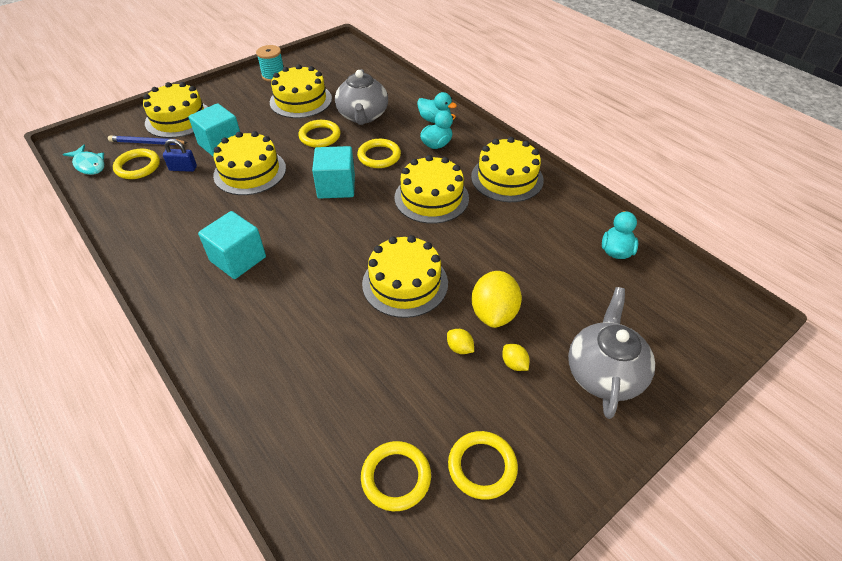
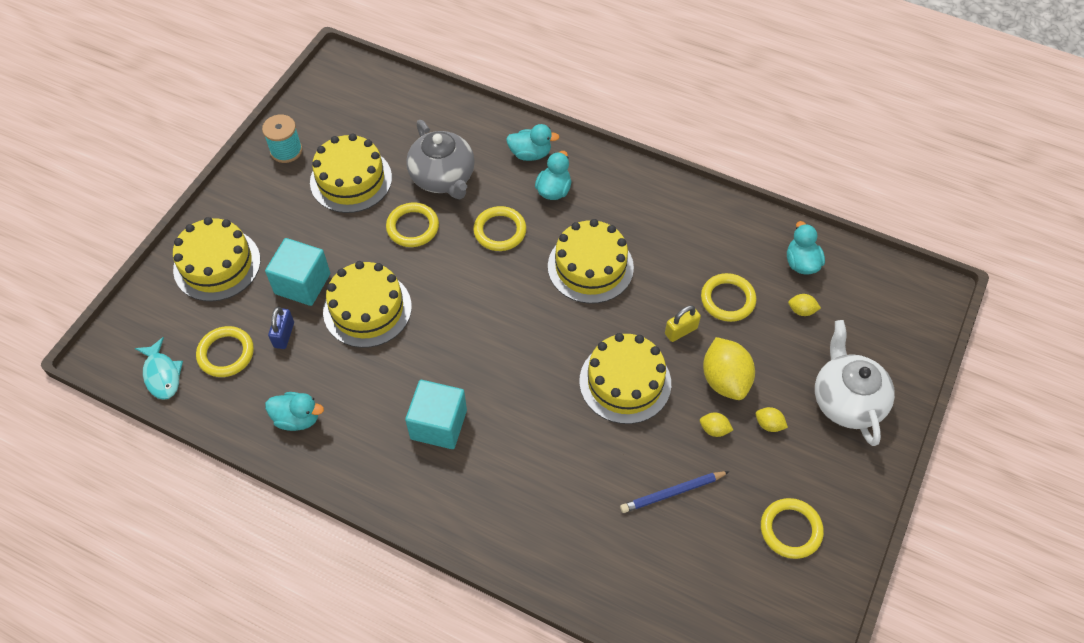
camera: 25 degrees left, 10 degrees up
turquoise fish [63,145,104,175] -> turquoise fish turned 45 degrees clockwise [135,337,183,400]
blue pencil [108,135,188,145] -> blue pencil moved to [620,471,730,513]
blue padlock [163,139,197,172] -> blue padlock turned 60 degrees counterclockwise [268,307,294,349]
turquoise cube [312,146,355,199] -> none
yellow ring [361,441,431,511] -> yellow ring moved to [701,273,756,322]
yellow cake [471,137,544,202] -> none
grey teapot [568,287,655,419] -> white teapot [815,320,895,446]
none -> turquoise duck [265,392,324,431]
none -> yellow padlock [665,305,701,342]
none -> yellow lemon [788,294,821,316]

